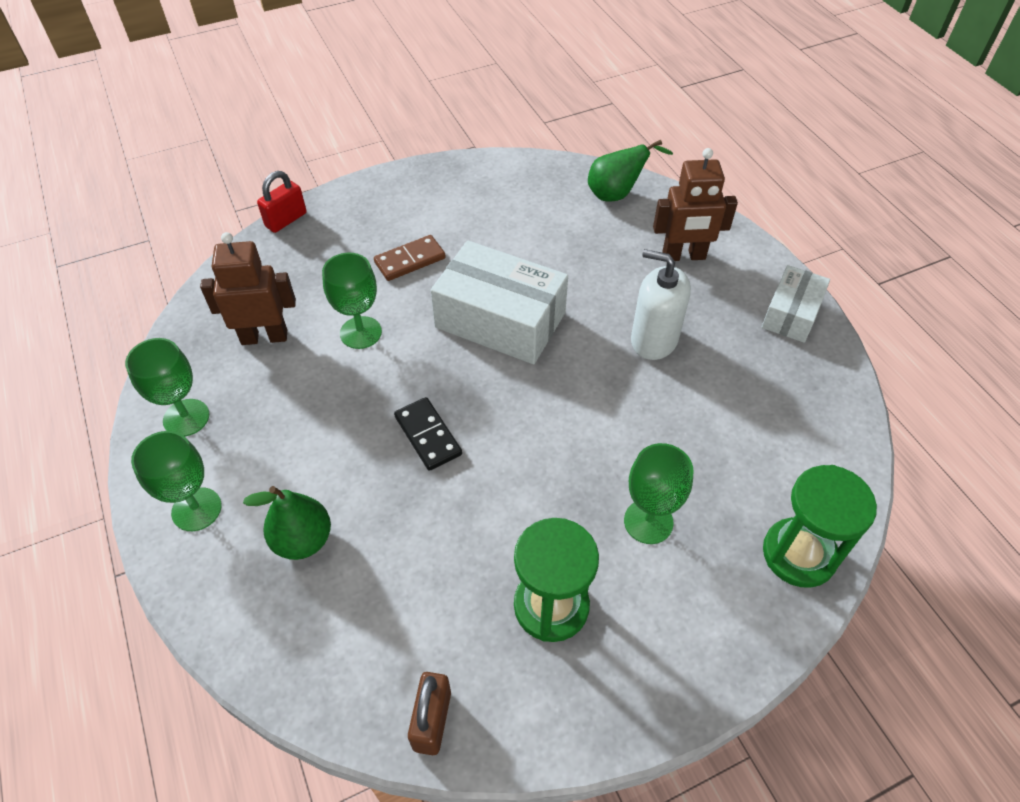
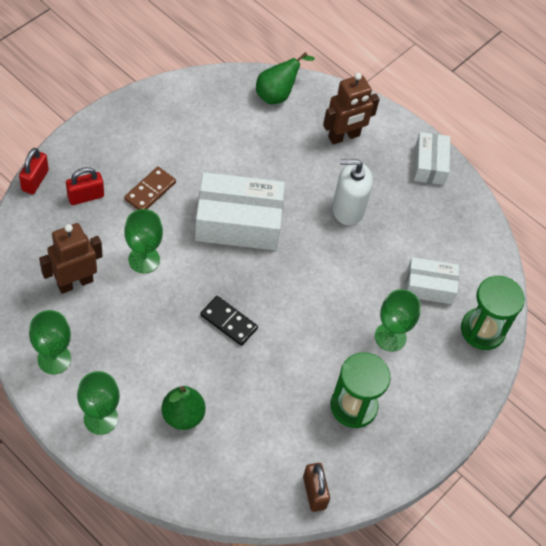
camera: 30 degrees left, 5 degrees up
none -> red padlock [66,167,104,205]
none -> white box [405,257,459,304]

